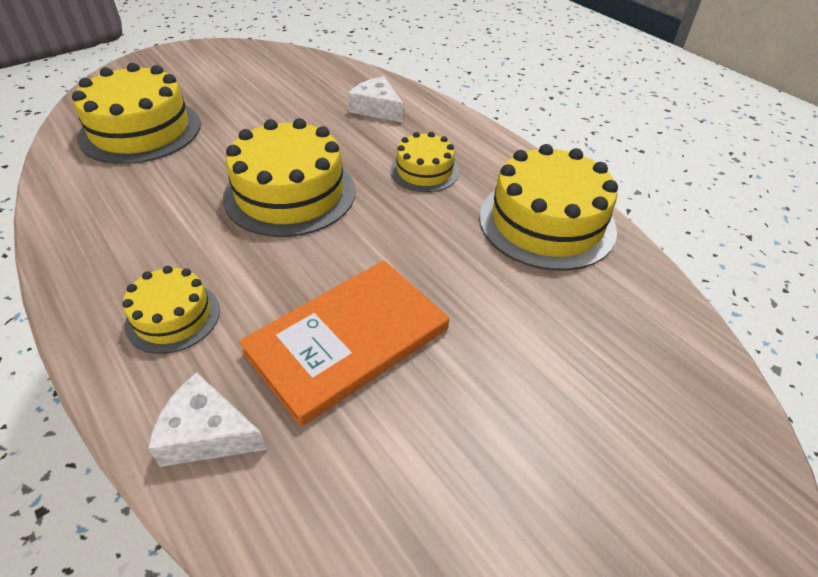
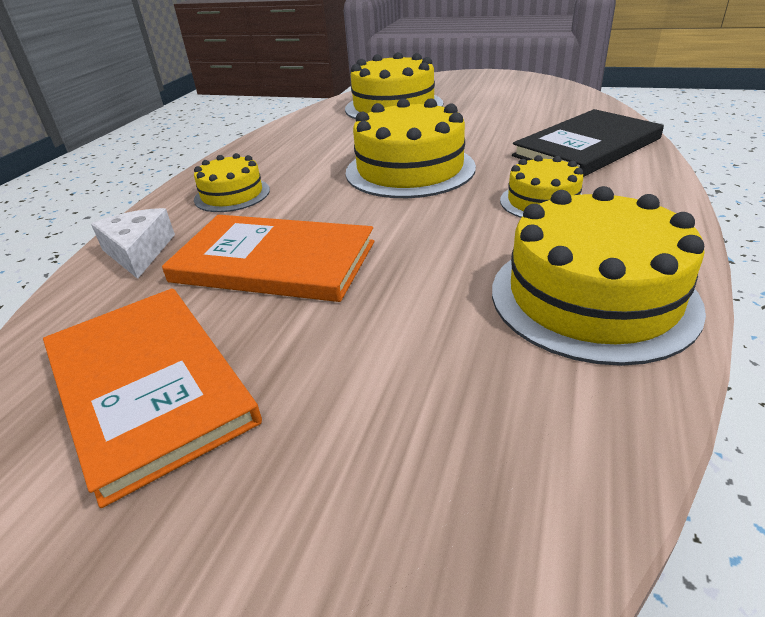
camera: 60 degrees right, 10 degrees down
white cheese [348,76,403,123] -> black book [512,109,664,177]
none -> orange book [43,288,262,508]

